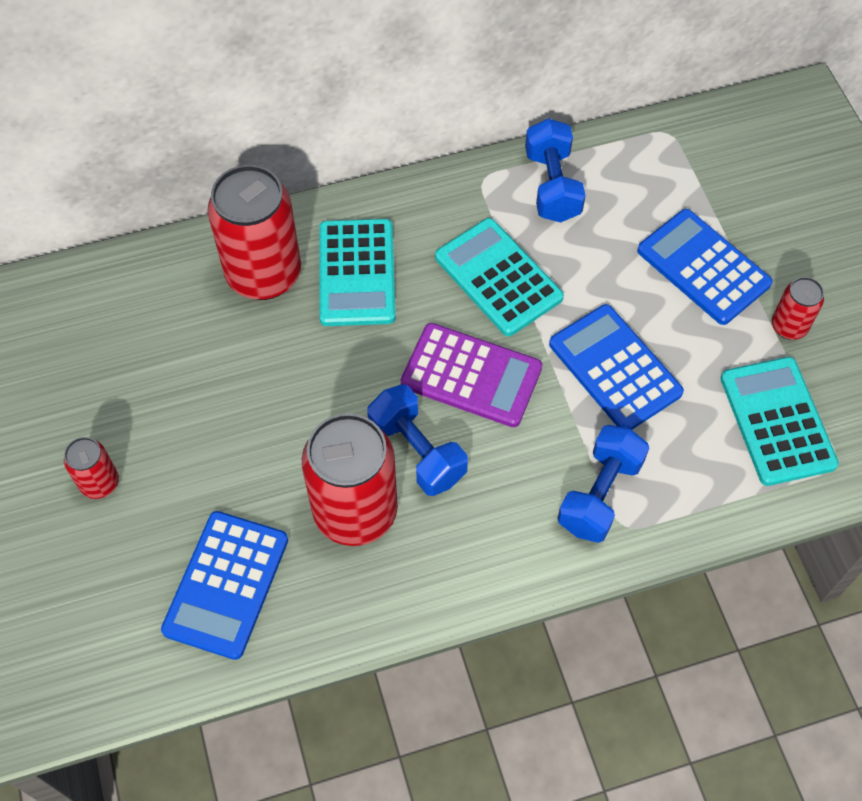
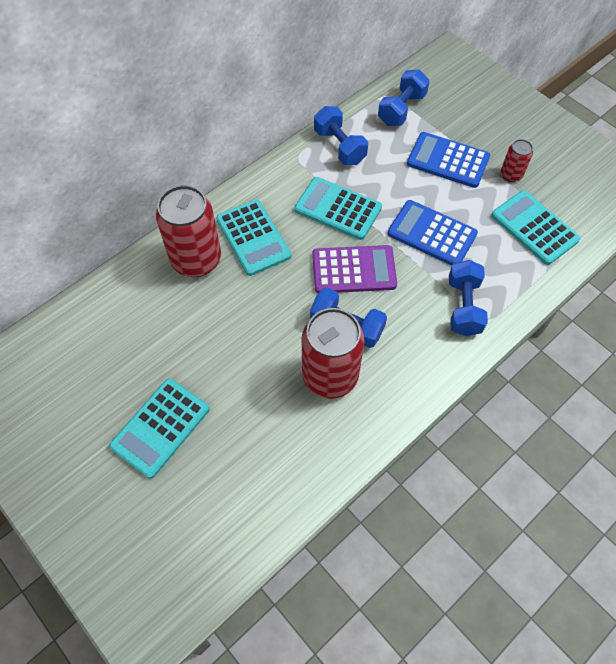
camera: 25 degrees left, 0 degrees up
red can [64,437,119,499] -> turquoise calculator [109,378,210,479]
blue calculator [161,511,288,660] -> none
none -> blue dumbbell [378,69,430,126]

